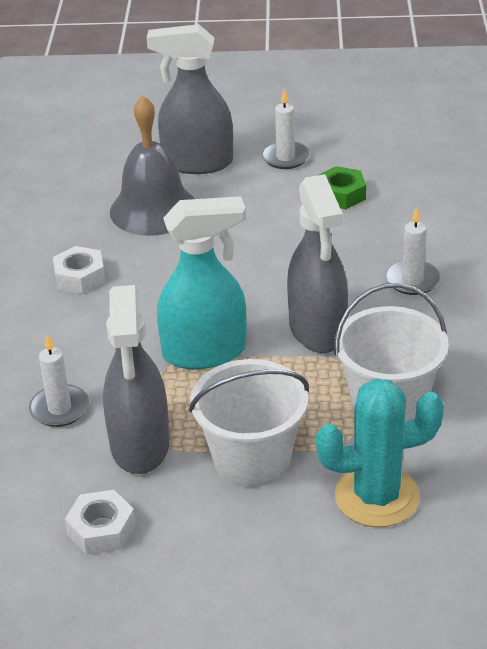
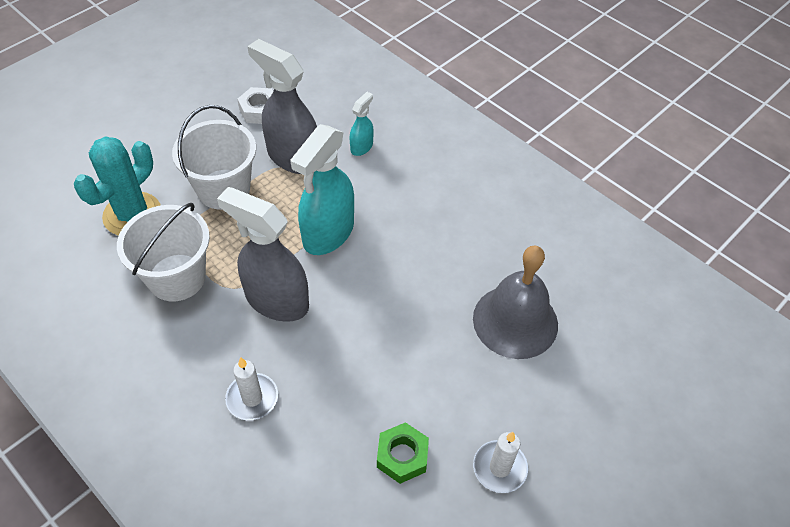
camera: 130 degrees right, 15 degrees up
white candle [29,334,89,427] -> turquoise spray bottle [350,92,374,156]
white nut [53,246,106,294] -> none
grey spray bottle [147,24,233,174] -> none

